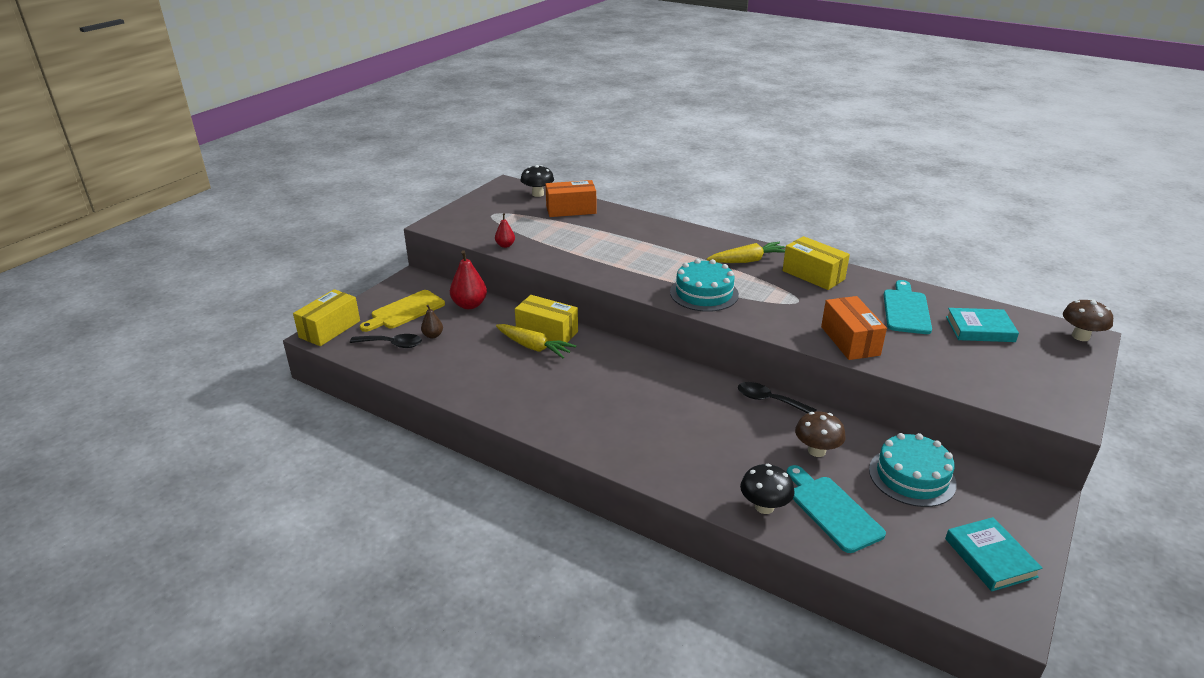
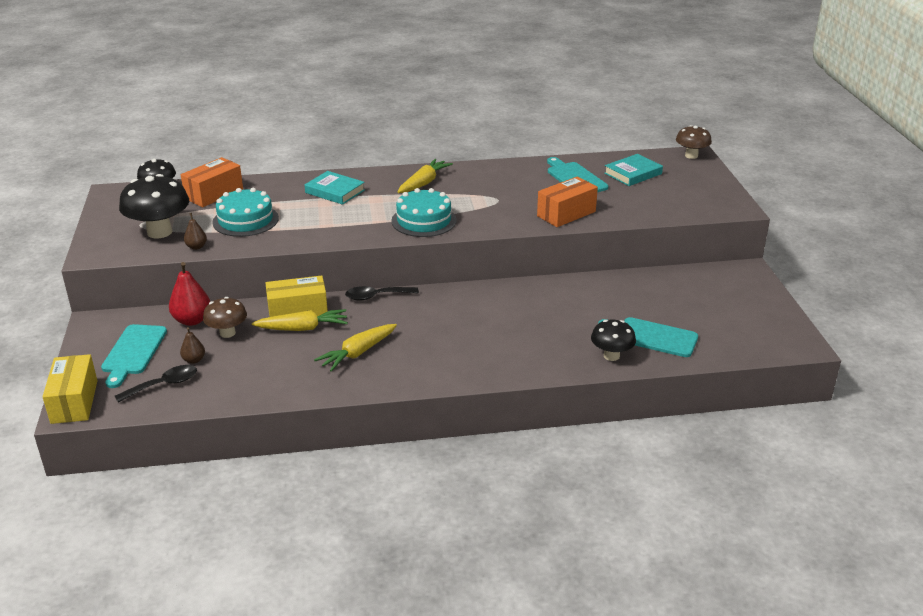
camera: 40 degrees left, 0 degrees up
yellow cutting board [360,290,445,332] -> turquoise cutting board [101,324,167,388]
red pear [495,214,515,248] -> brown pear [184,213,207,250]
black spoon [738,382,817,413] -> black spoon moved to [345,286,419,301]
yellow box [783,236,850,290] -> none
brown mushroom [795,411,846,457] -> brown mushroom moved to [203,297,247,338]
orange box [821,296,887,360] -> orange box turned 75 degrees counterclockwise [537,177,598,227]
turquoise cake [869,433,957,507] -> turquoise cake moved to [212,188,279,237]
turquoise book [945,517,1043,591] -> turquoise book moved to [305,171,365,205]
none -> black mushroom [119,174,189,238]
none -> yellow carrot [314,324,397,372]

